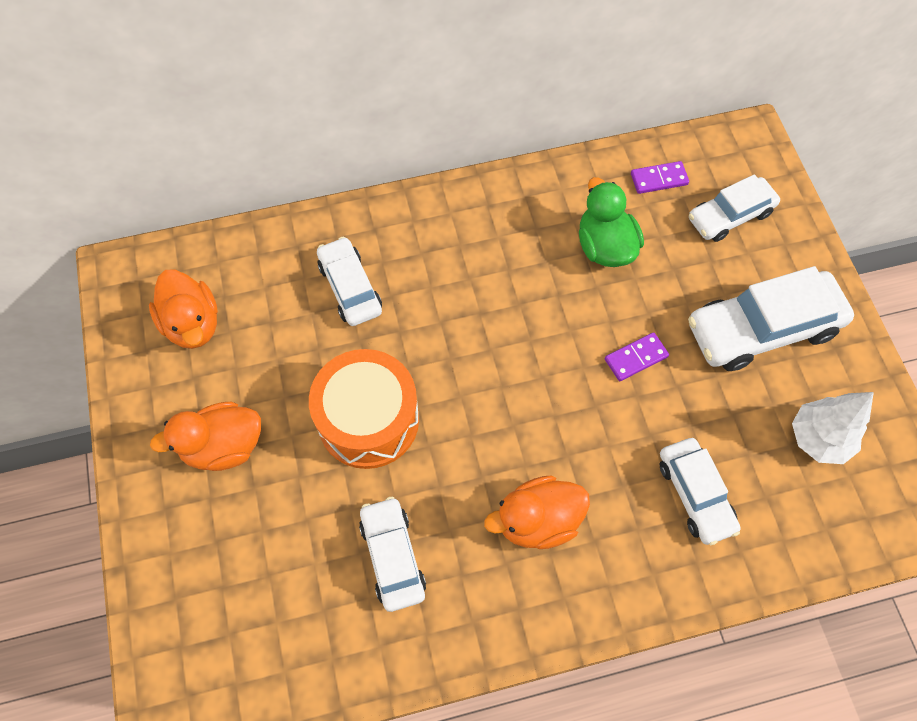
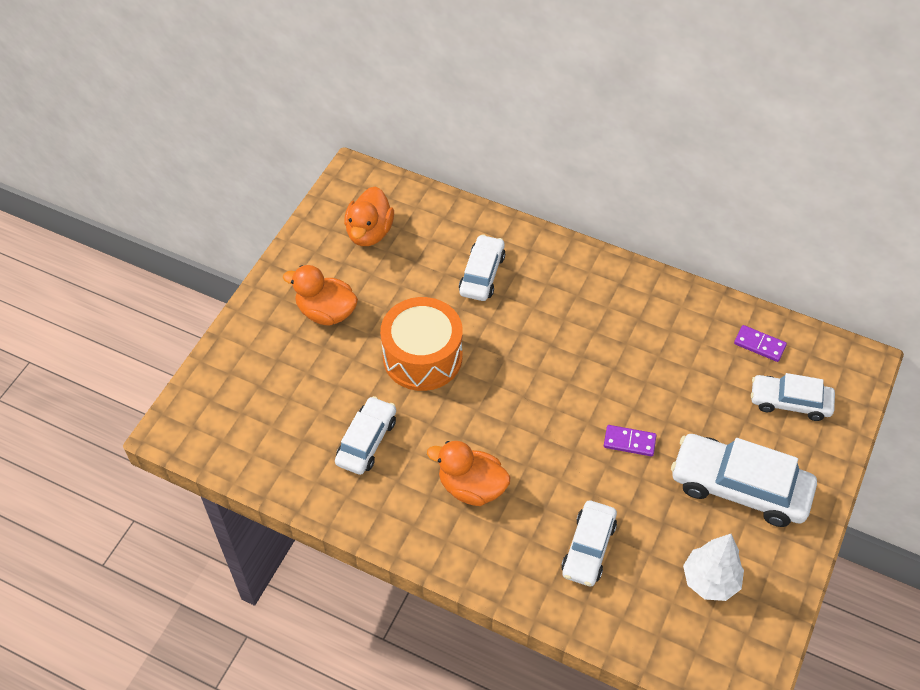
camera: 40 degrees right, 10 degrees down
green duck [579,177,644,267] -> none

